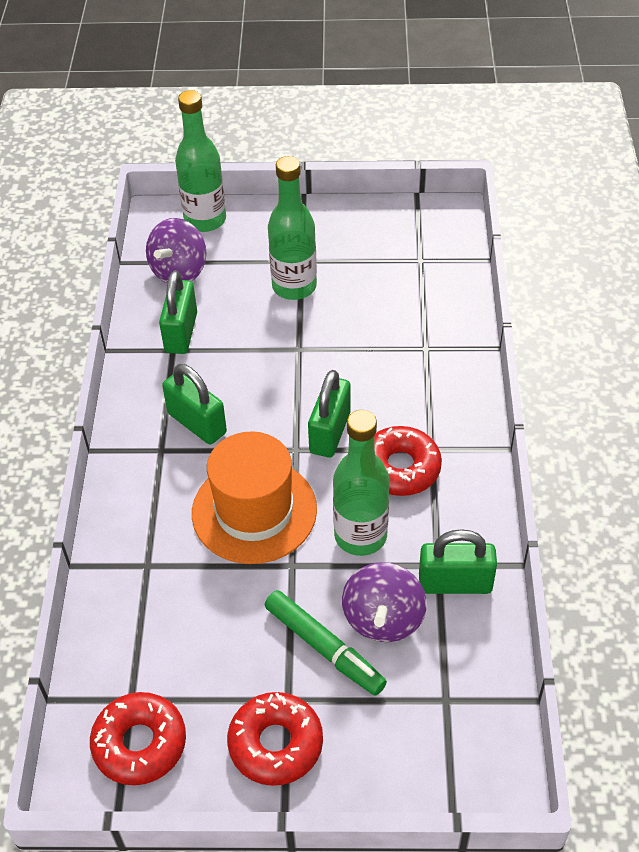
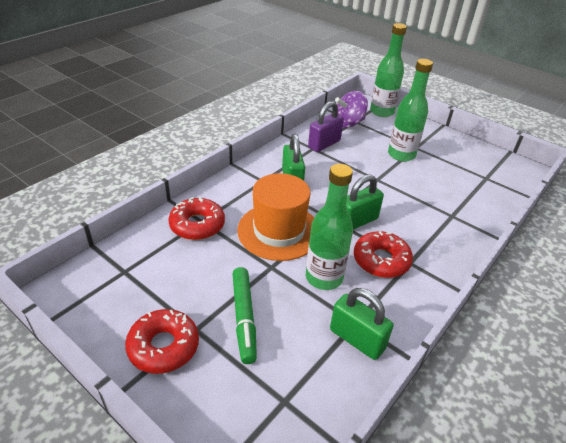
camera: 35 degrees right, 10 degrees down
red donut [90,692,186,785] -> red donut moved to [168,197,225,240]
green padlock [159,270,197,354] -> purple padlock [308,101,344,152]
purple spinning top [342,562,427,642] -> none

